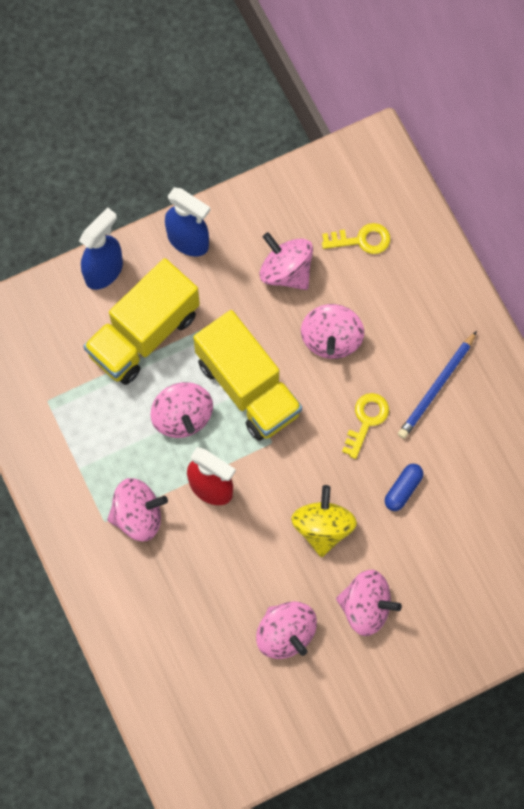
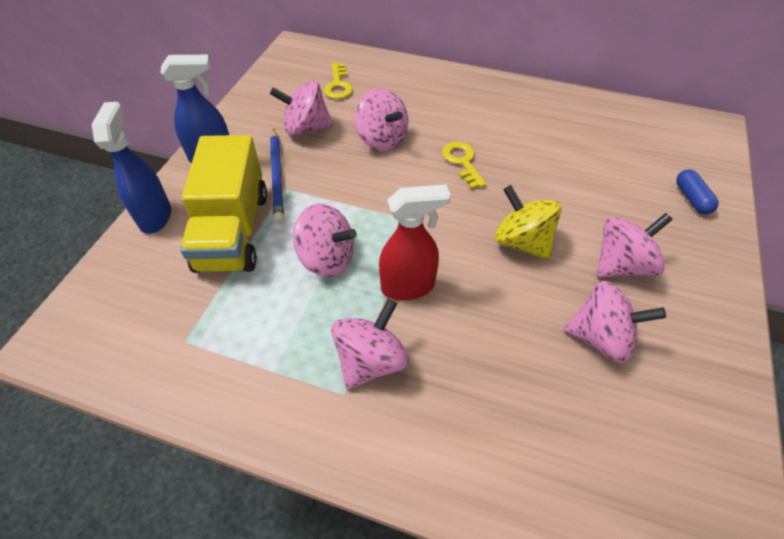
camera: 45 degrees left, 20 degrees down
yellow truck [193,310,302,441] -> none
yellow key [322,223,390,254] -> yellow key turned 135 degrees clockwise [324,63,353,99]
blue capsule [385,464,424,511] -> blue capsule moved to [676,169,719,214]
blue pencil [398,331,477,439] -> blue pencil moved to [270,129,284,223]

